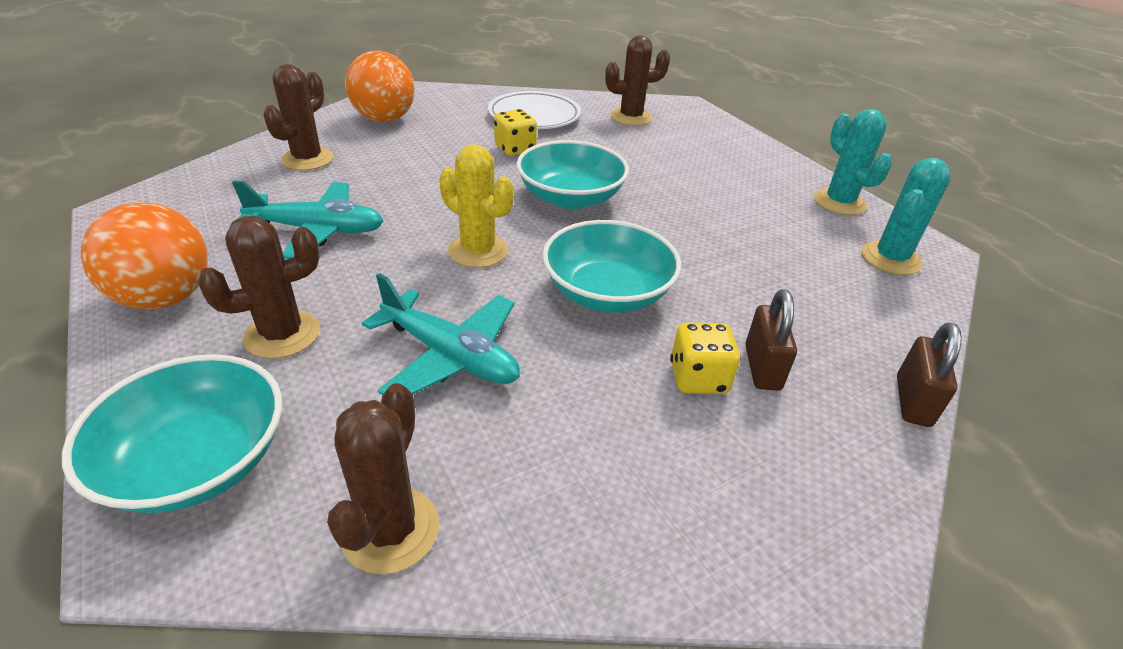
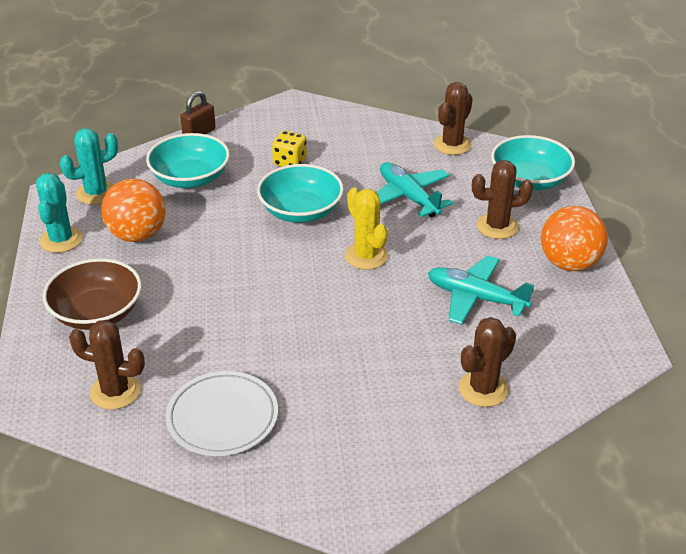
camera: 155 degrees left, 0 degrees up
orange ball [345,51,415,122] -> orange ball moved to [101,179,166,242]
yellow dice [494,109,537,156] -> none
turquoise bowl [516,140,629,209] -> turquoise bowl moved to [146,133,230,188]
brown padlock [745,289,797,391] -> none
none -> brown bowl [42,258,142,330]

